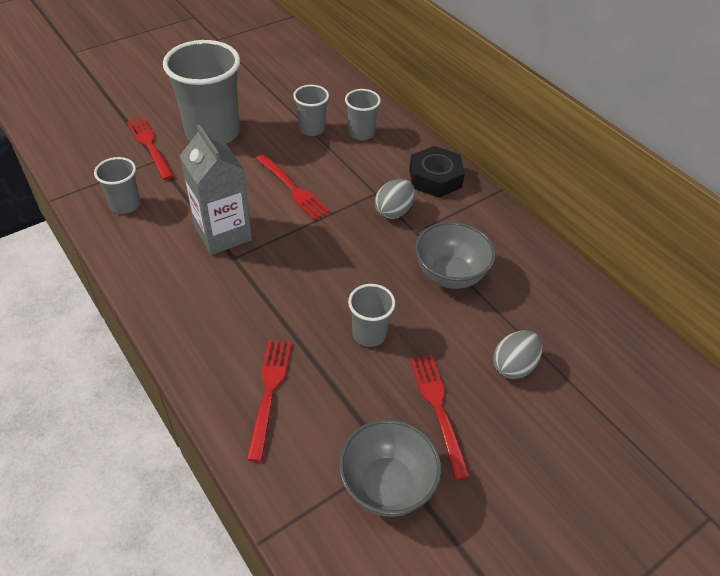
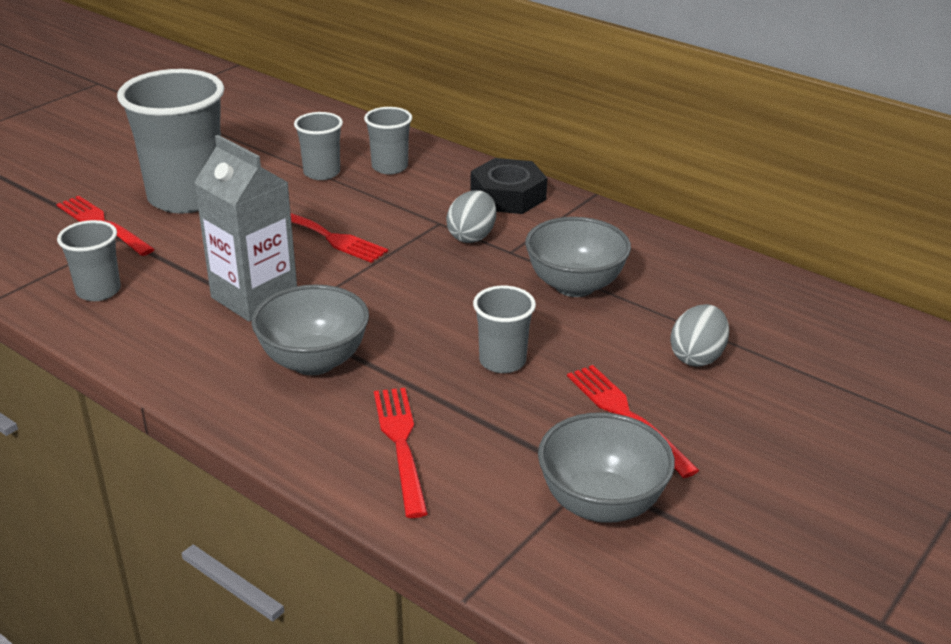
camera: 15 degrees left, 15 degrees down
none -> grey bowl [251,284,369,375]

